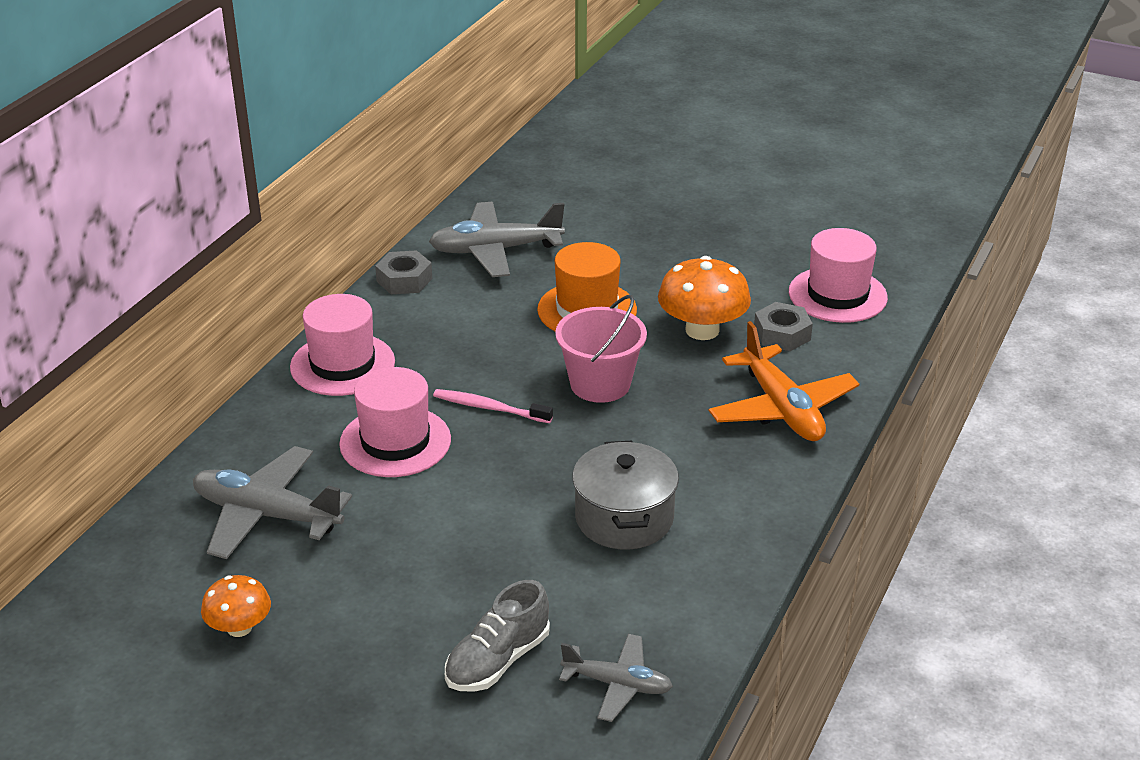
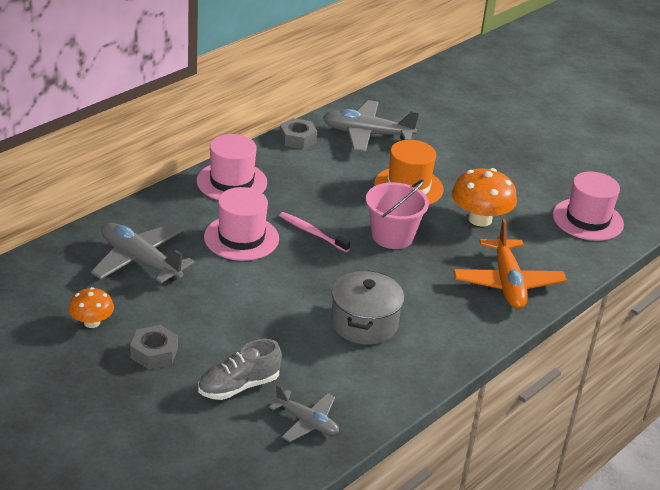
camera: 15 degrees right, 0 degrees up
grey nut [754,302,813,351] -> grey nut moved to [130,325,178,369]

